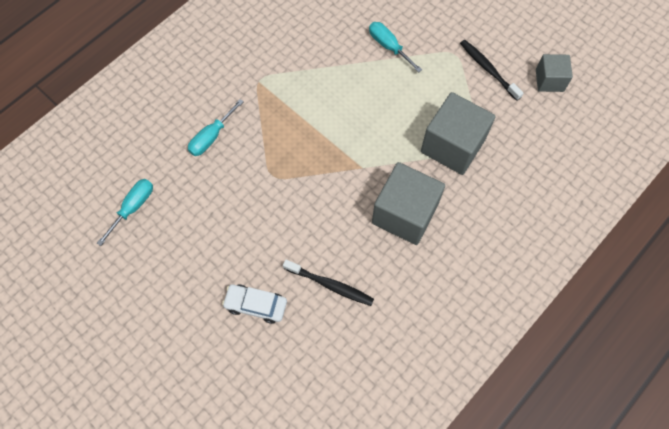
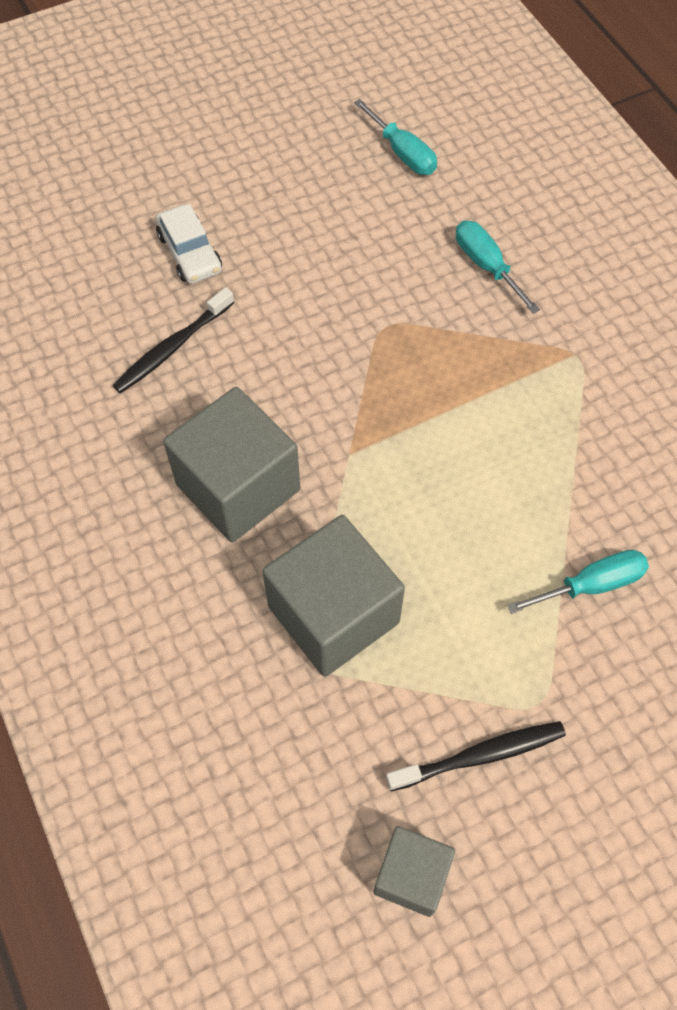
camera: 110 degrees right, 5 degrees down
white car [222,285,287,324] -> white car turned 120 degrees clockwise [155,204,222,284]

